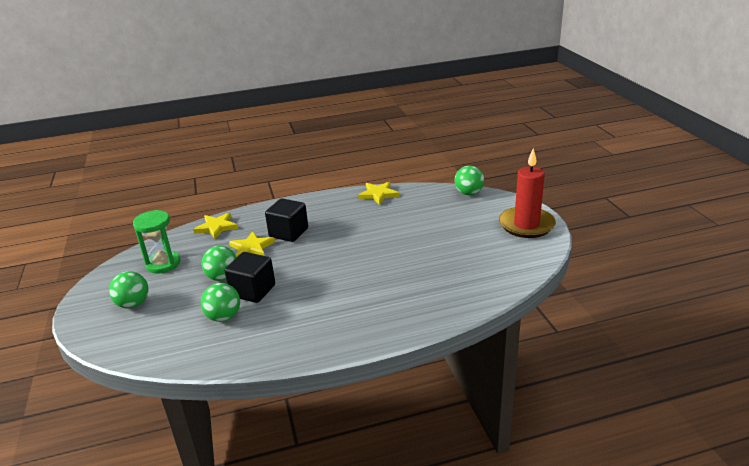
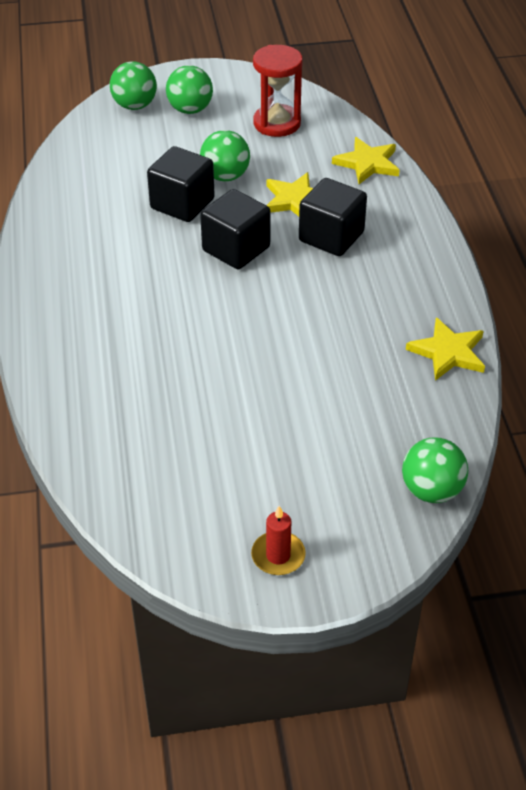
camera: 95 degrees right, 15 degrees up
green hourglass [133,210,180,274] -> red hourglass [253,45,303,137]
green ball [201,283,240,322] -> green ball moved to [110,61,157,110]
red candle [499,148,556,238] -> red candle [251,506,306,575], size x0.46
none -> black cube [200,189,271,269]

